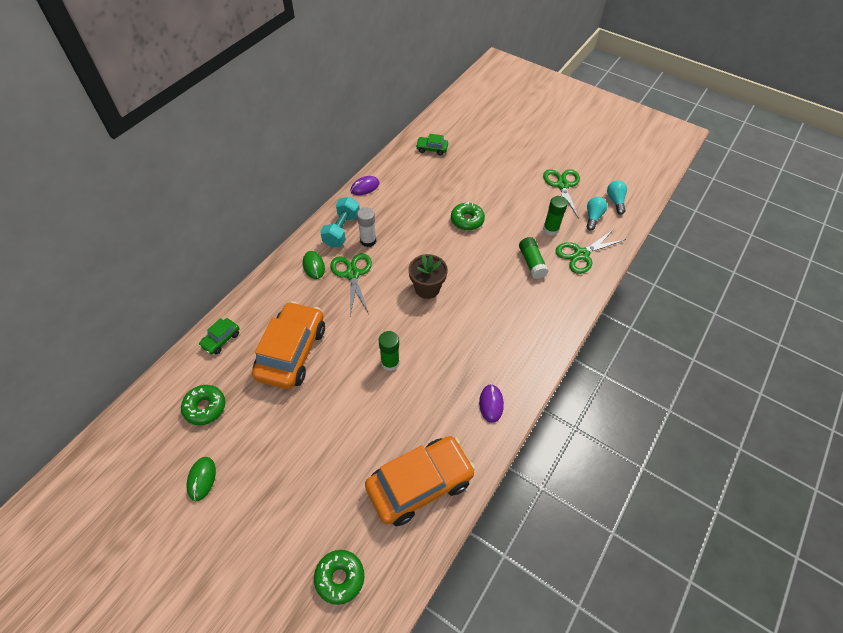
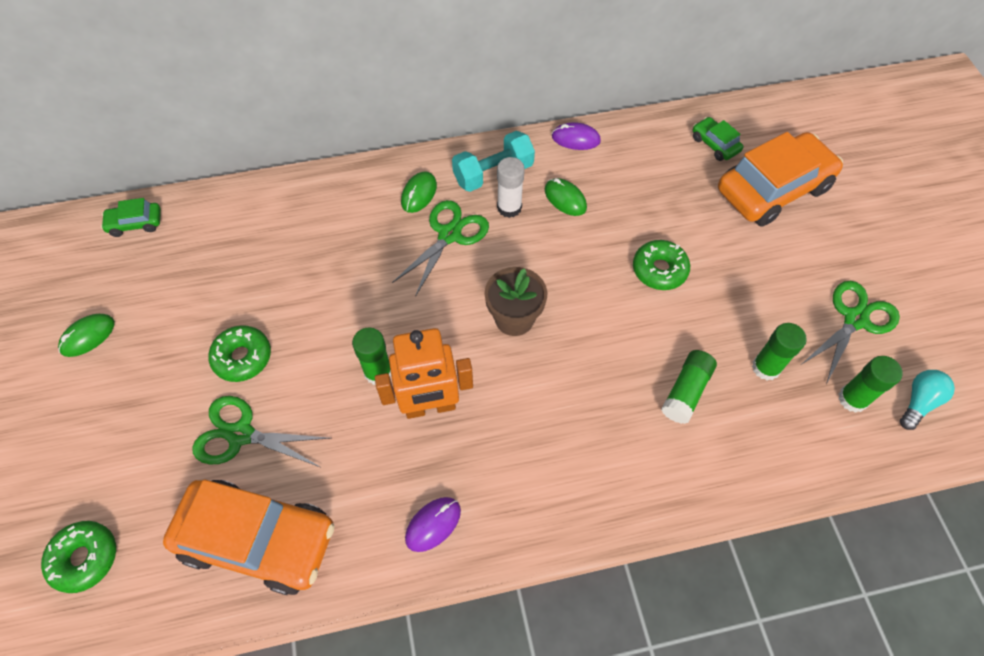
camera: 45 degrees right, 5 degrees up
green donut [181,385,225,425] -> green donut moved to [208,325,271,382]
green car [199,318,239,355] -> green car moved to [101,198,161,237]
orange car [252,301,325,389] -> orange car moved to [718,132,843,226]
green scissors [555,229,626,274] -> green scissors moved to [192,396,331,467]
turquoise light bulb [587,197,607,231] -> green glue stick [838,356,903,413]
none -> orange robot [375,328,473,419]
none -> green mouse [545,178,587,216]

